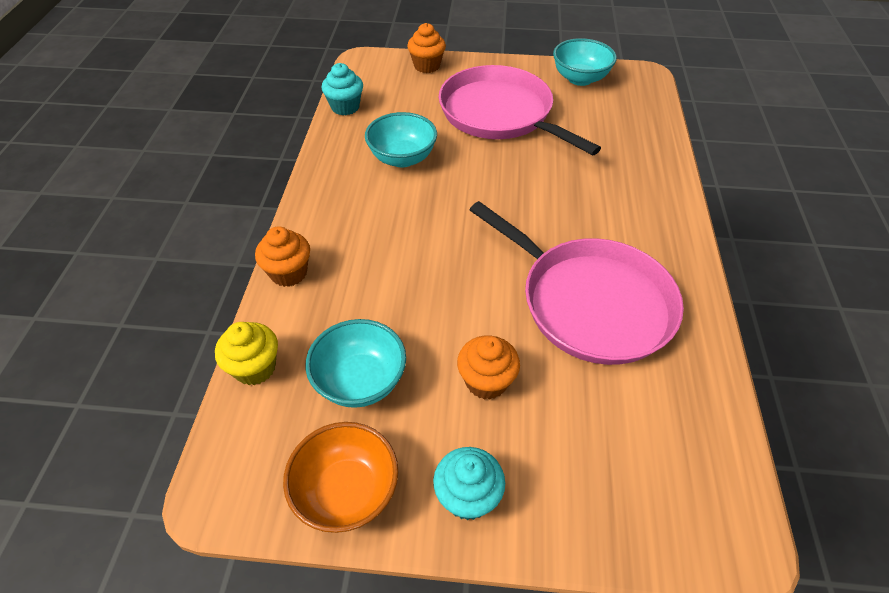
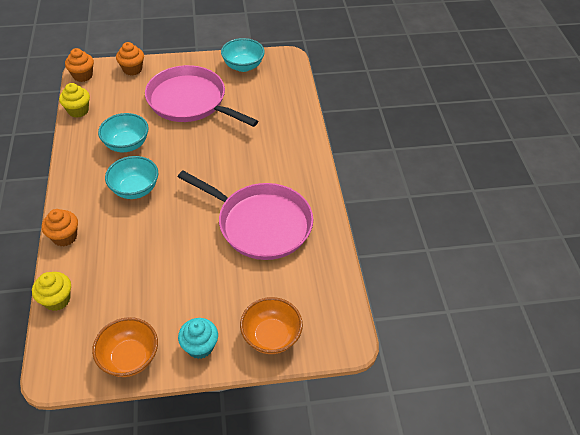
camera: 15 degrees left, 0 degrees up
turquoise bowl [306,319,406,408] -> turquoise bowl moved to [105,156,158,199]
turquoise cupcake [321,63,363,115] -> yellow cupcake [59,83,90,118]
orange cupcake [457,336,520,400] -> orange cupcake moved to [65,48,94,82]
none -> orange bowl [240,297,303,354]

